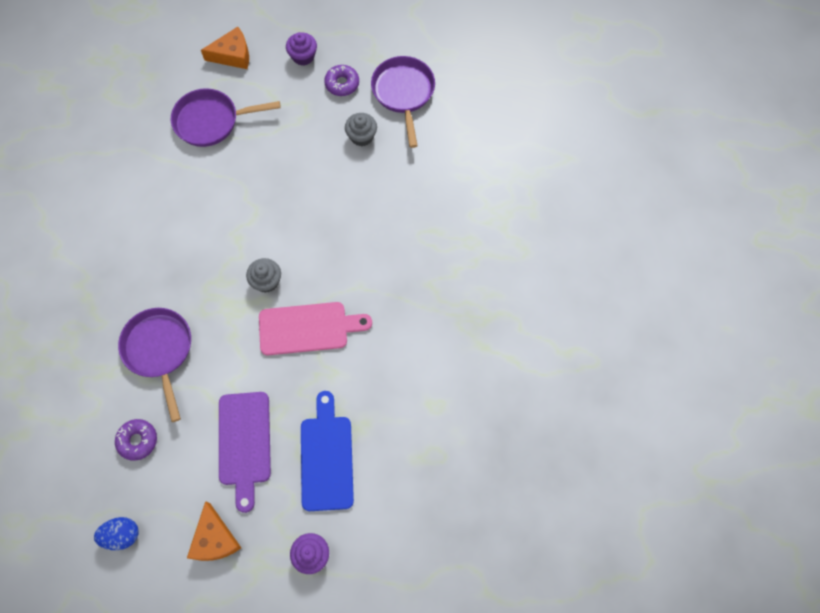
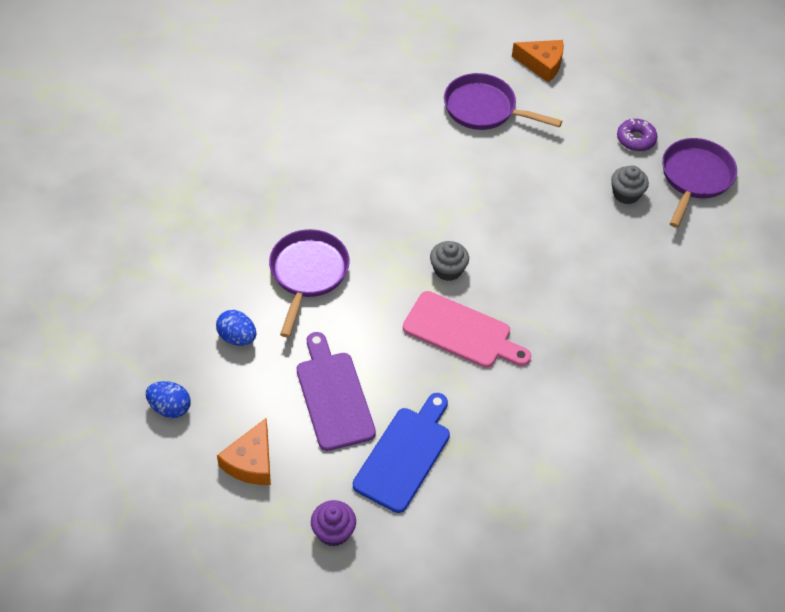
camera: 30 degrees right, 15 degrees down
purple donut [115,419,157,461] -> blue egg [216,310,256,346]
purple cutting board [219,392,271,513] -> purple cutting board turned 135 degrees clockwise [297,332,376,451]
purple cupcake [286,32,317,66] -> none

